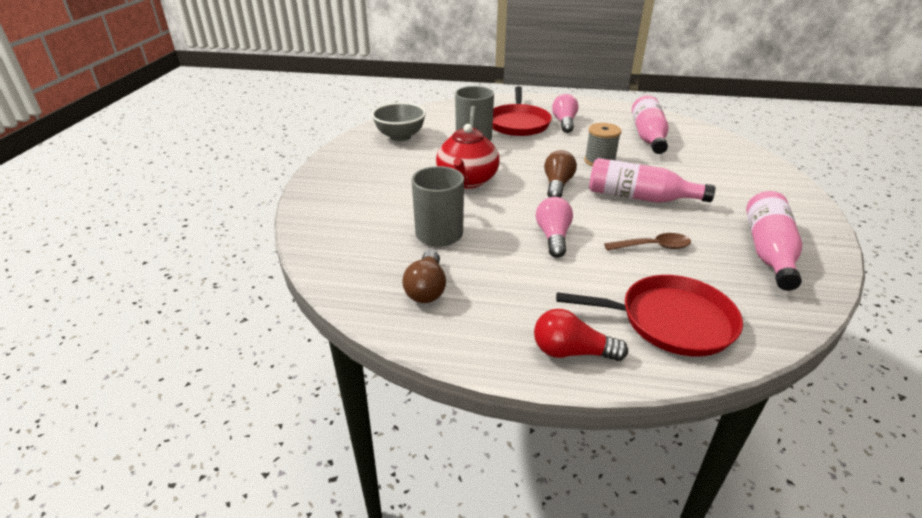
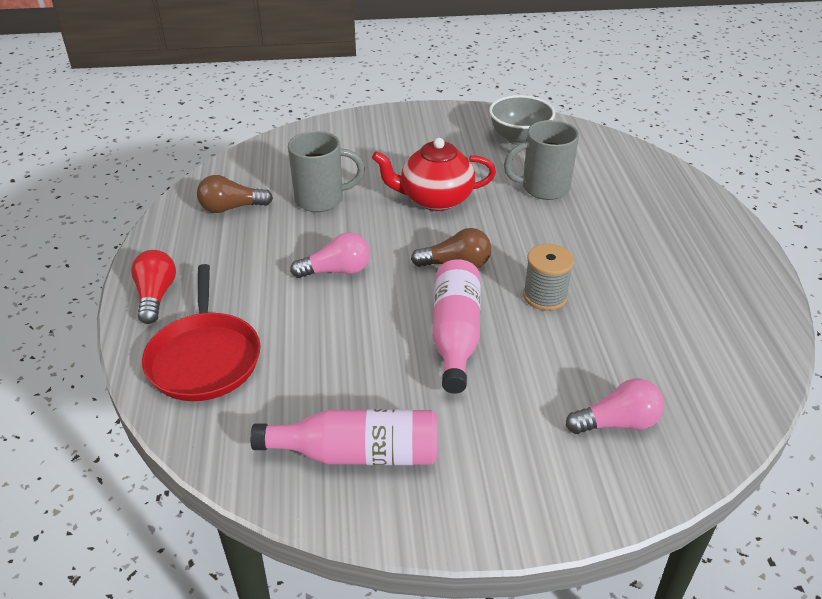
camera: 75 degrees right, 5 degrees up
red pan [492,86,552,136] -> none
pink light bulb [552,94,579,133] -> pink light bulb moved to [566,378,664,434]
brown spoon [604,233,691,251] -> none
pink bottle [632,95,669,154] -> none

